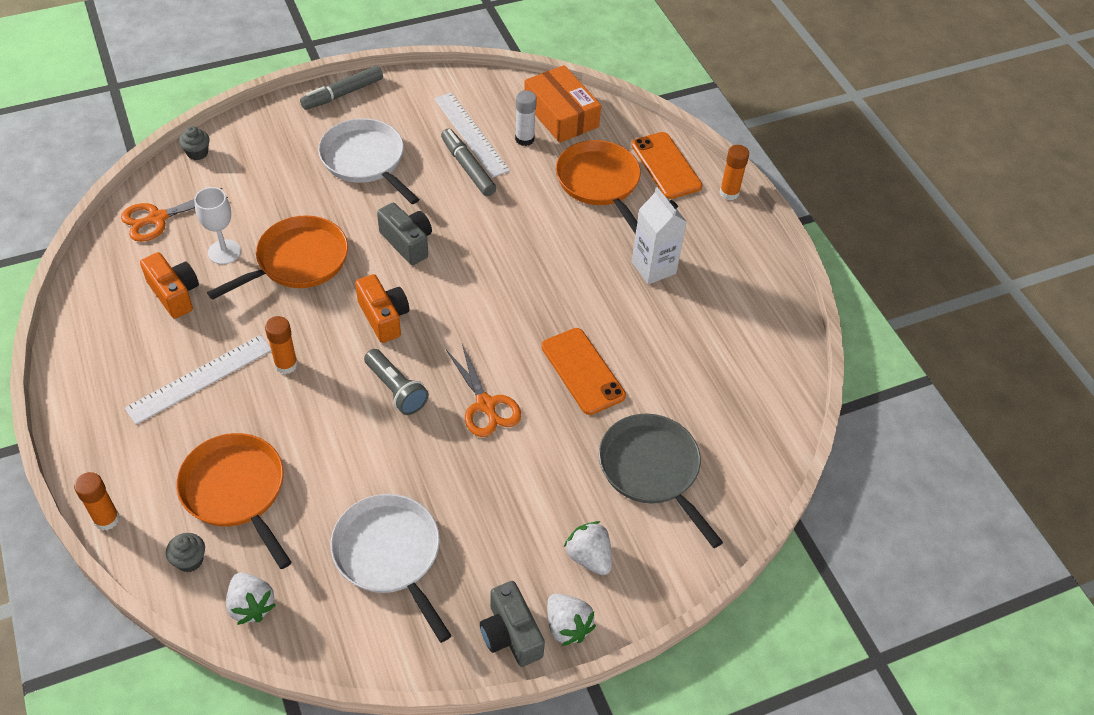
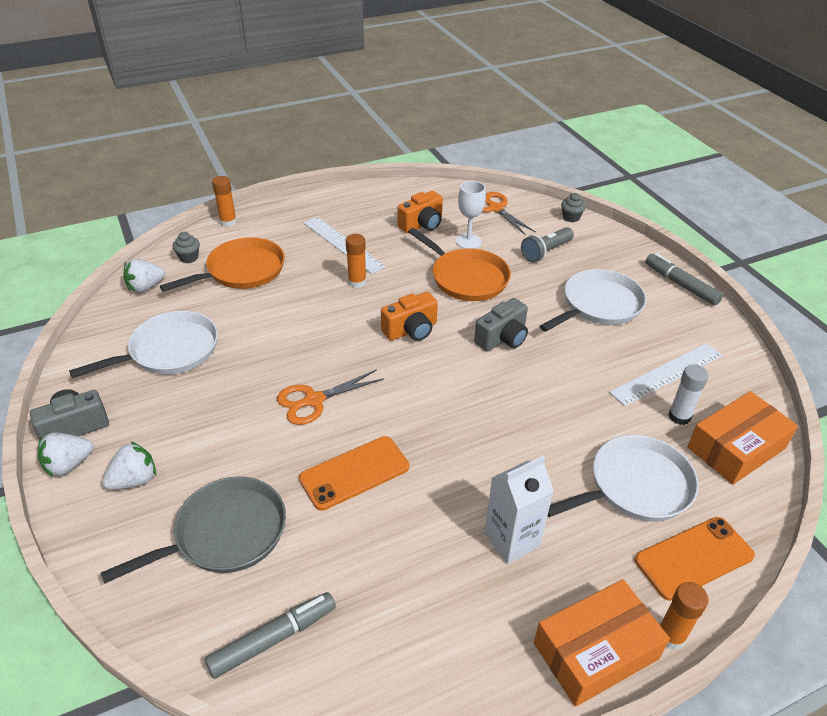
camera: 90 degrees right, 10 degrees down
grey flashlight [364,349,429,415] -> grey flashlight moved to [521,227,574,262]
grey marker [441,129,496,196] -> grey marker moved to [205,592,336,679]
orange pan [556,140,641,235] -> white pan [548,435,699,521]
none -> orange box [534,579,670,707]

